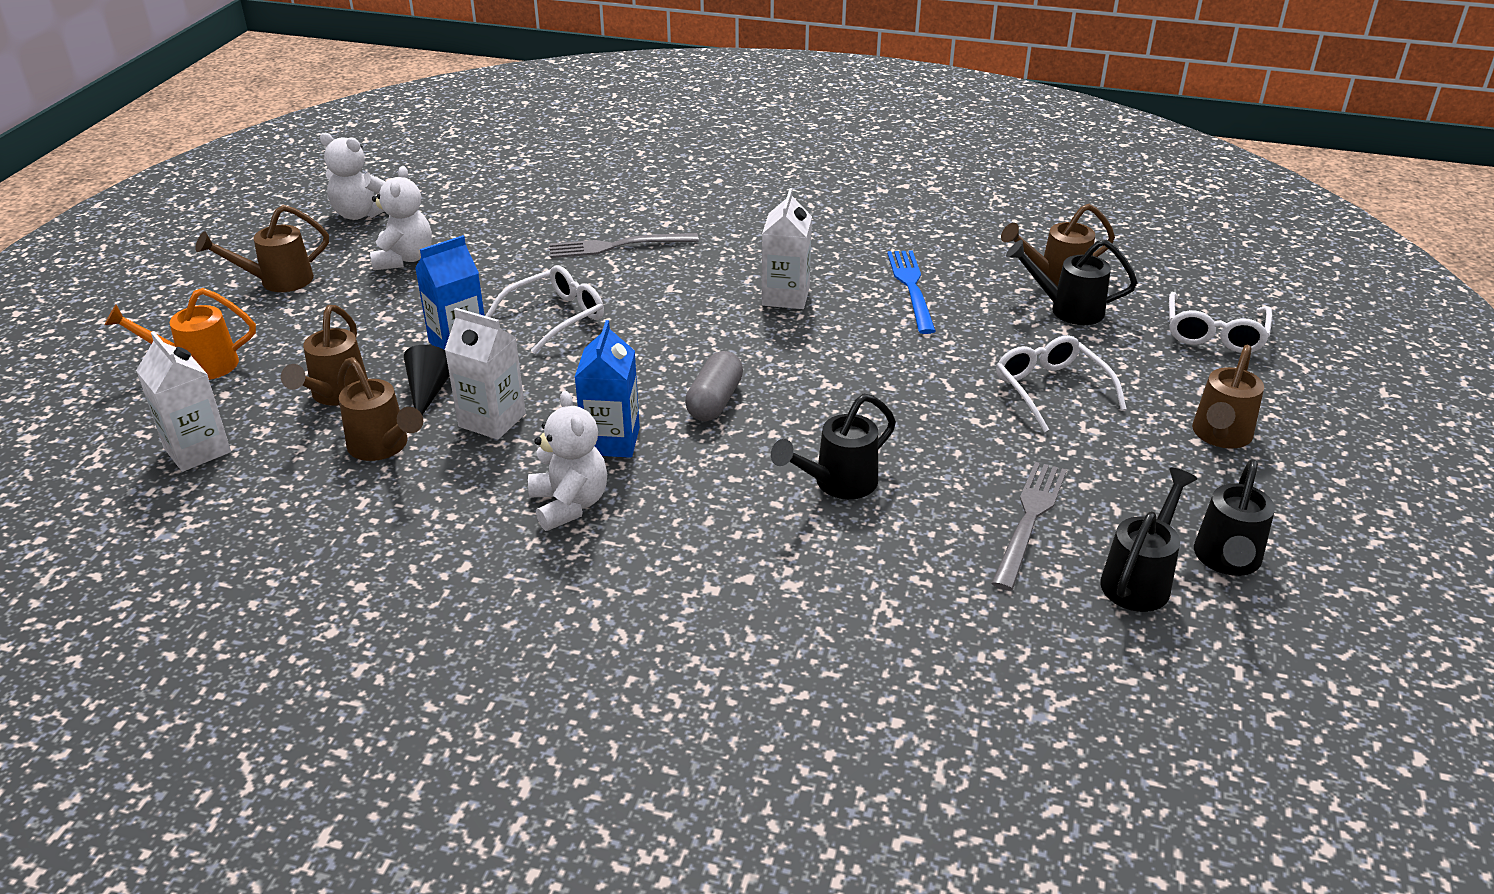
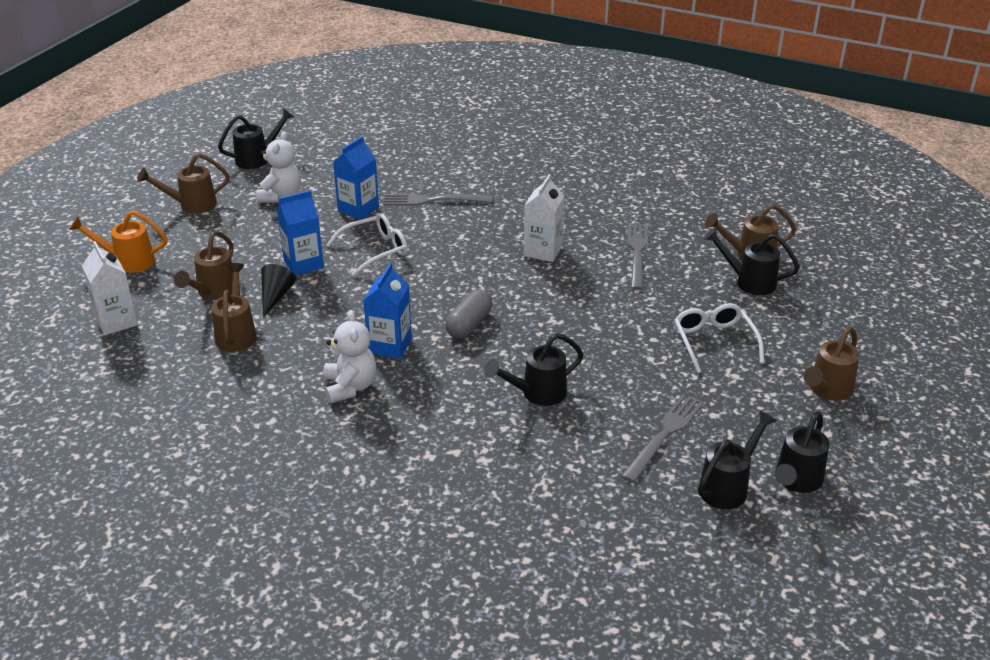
camera: 10 degrees right, 0 degrees up
white teddy bear [320,133,386,220] -> black watering can [218,108,294,169]
brown watering can [337,357,423,461] -> brown watering can turned 150 degrees counterclockwise [211,263,257,352]
white carton [445,308,526,440] -> none
blue fork [887,250,936,334] -> grey fork [628,223,648,290]
white glasses [1169,292,1272,353] -> none
none -> blue carton [333,136,379,220]

